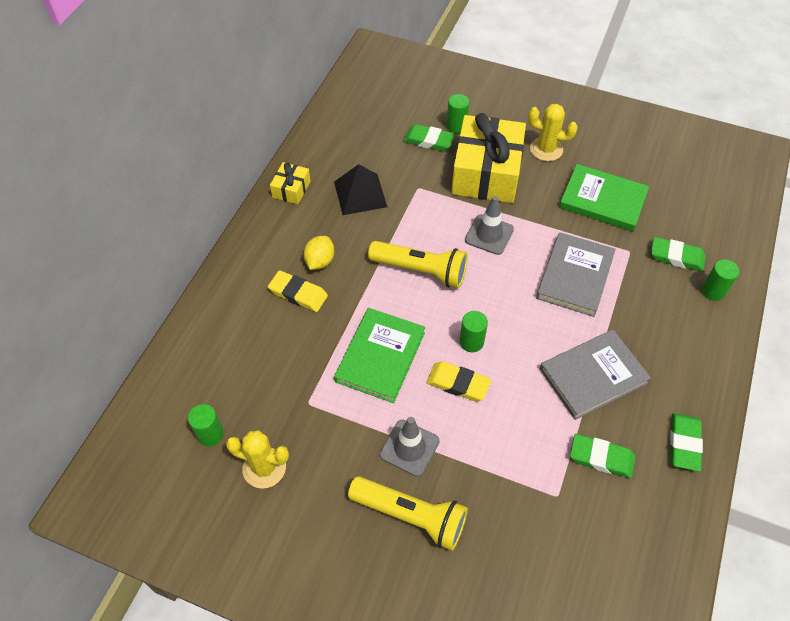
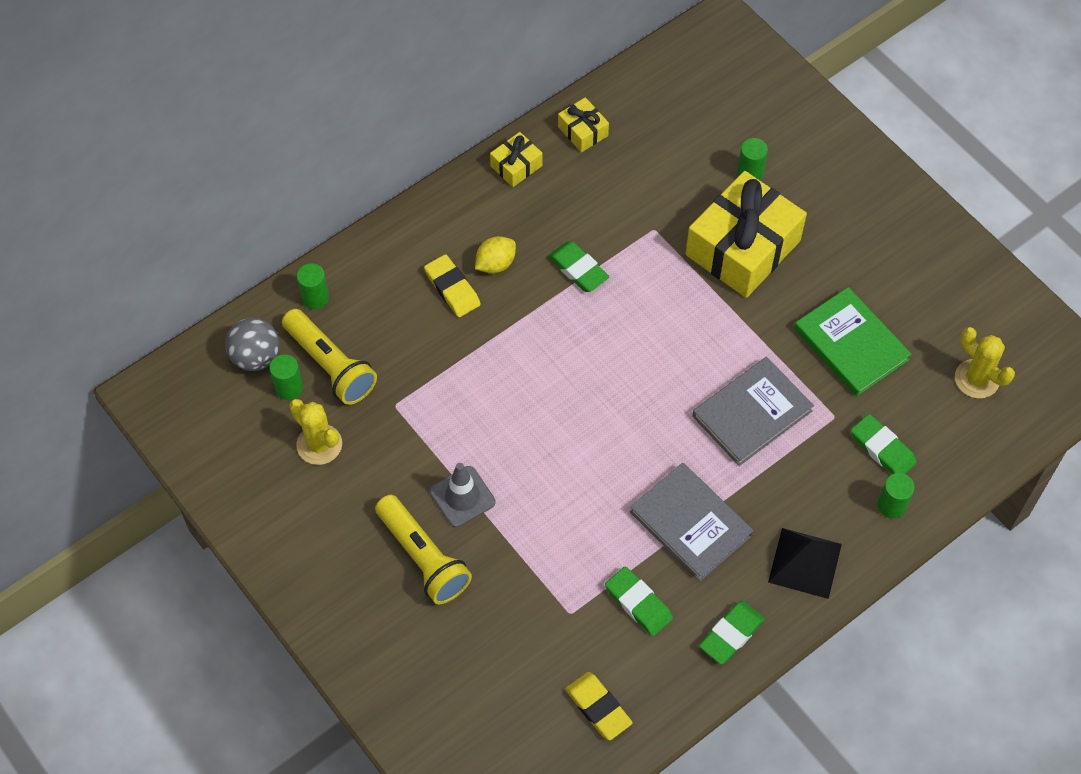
camera: 30 degrees right, 5 degrees up
black pyramid [334,164,387,215] -> black pyramid moved to [768,528,842,599]
green book [334,308,425,403] -> none
yellow flashlight [368,241,468,288] -> yellow flashlight moved to [282,309,377,405]
green eraser [403,124,455,151] -> green eraser moved to [548,241,610,292]
yellow eraser [426,361,491,401] -> yellow eraser moved to [565,672,633,740]
green cylinder [459,311,488,352] -> green cylinder moved to [297,263,329,309]
grey traffic cone [465,196,514,255] -> none
yellow cactus [528,104,578,161] -> yellow cactus moved to [955,327,1015,399]
grey book [540,330,651,420] -> grey book turned 45 degrees clockwise [630,463,753,581]
none -> grey ball [225,318,279,371]
none -> yellow gift [558,97,609,152]

